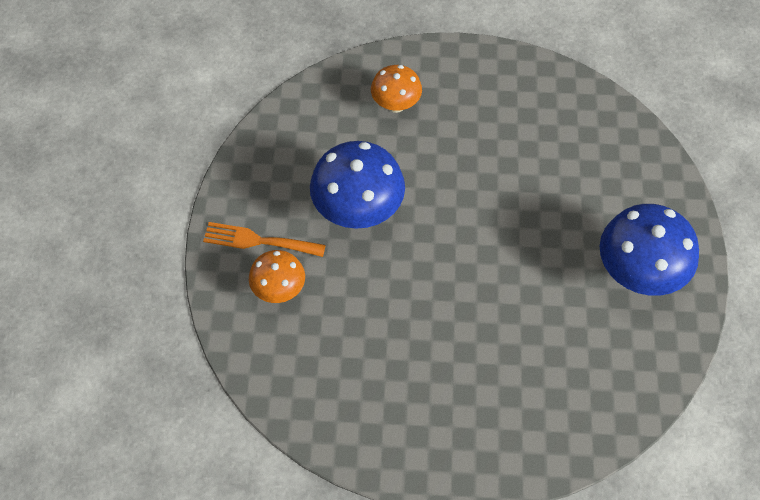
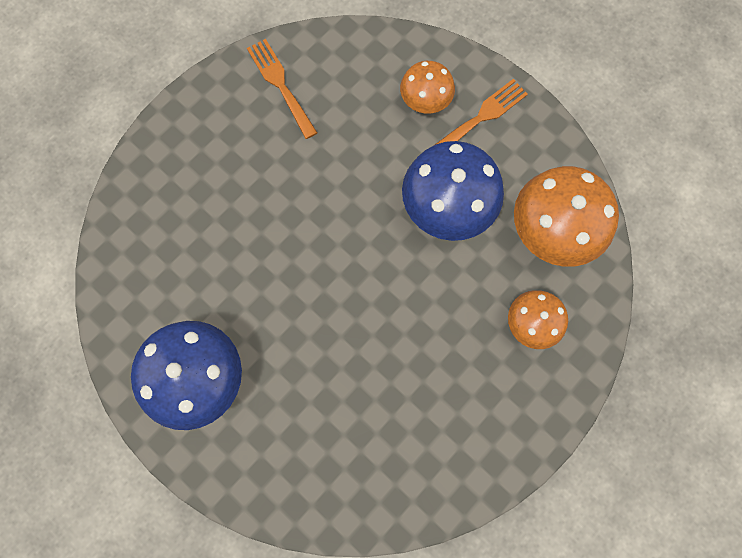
camera: 130 degrees right, 15 degrees up
none -> orange fork [247,39,317,139]
none -> orange mushroom [514,166,619,267]

